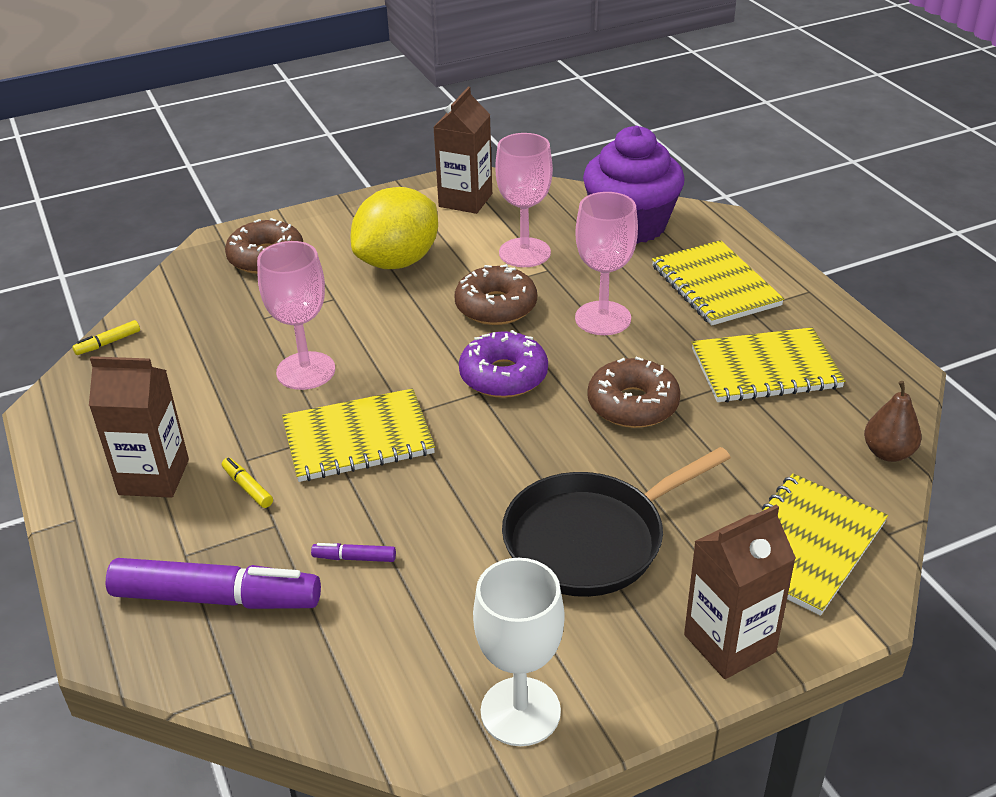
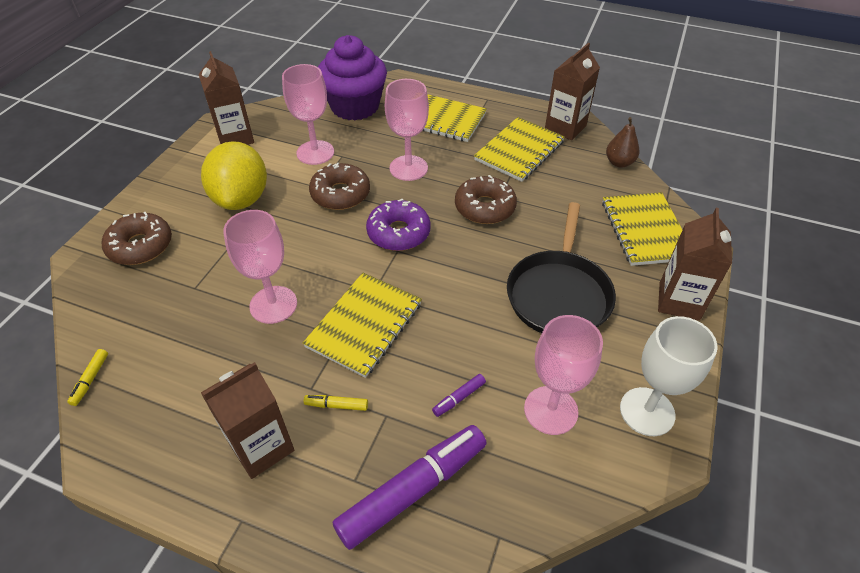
camera: 45 degrees left, 10 degrees up
none -> pink goblet [524,315,603,435]
none -> brown carton [545,43,600,140]

